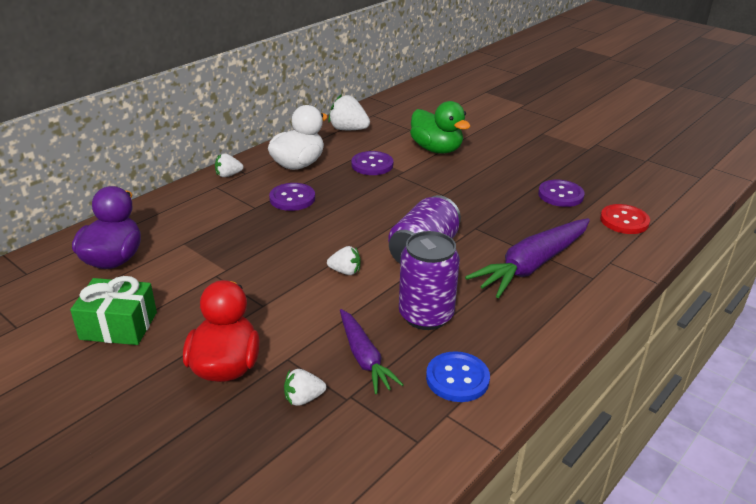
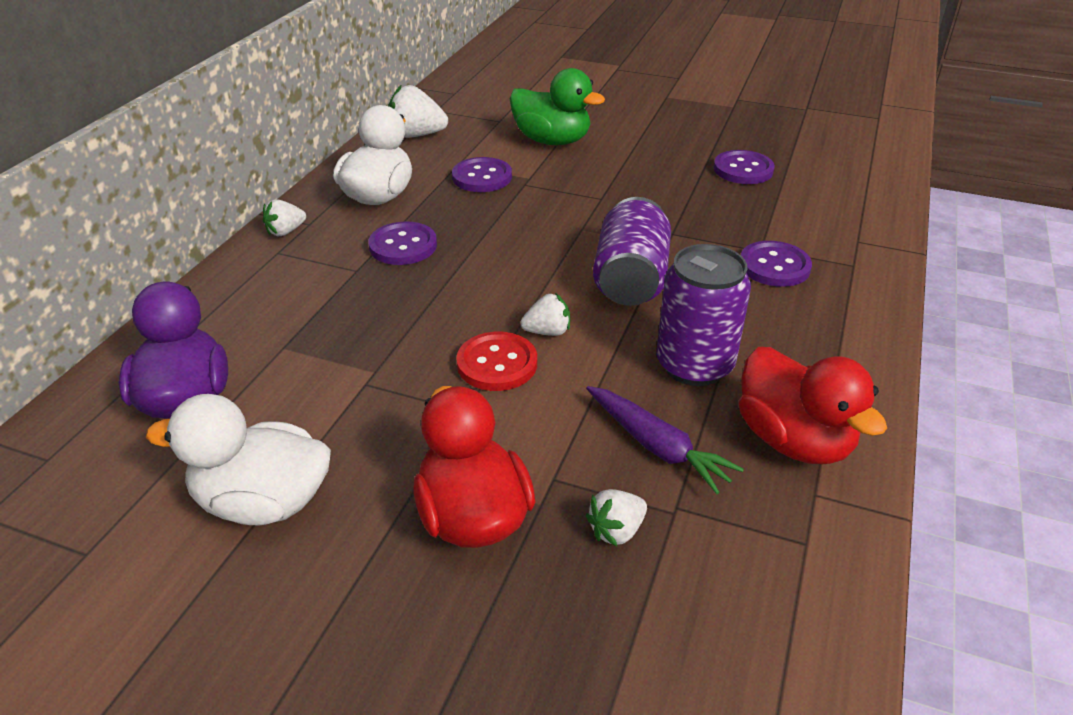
camera: 20 degrees left, 5 degrees up
green gift [70,276,157,345] -> white duck [146,394,331,525]
blue button [426,351,490,402] -> red duck [739,347,887,464]
purple carrot [465,218,590,298] -> purple button [741,241,812,287]
red button [600,204,650,234] -> red button moved to [456,332,537,391]

